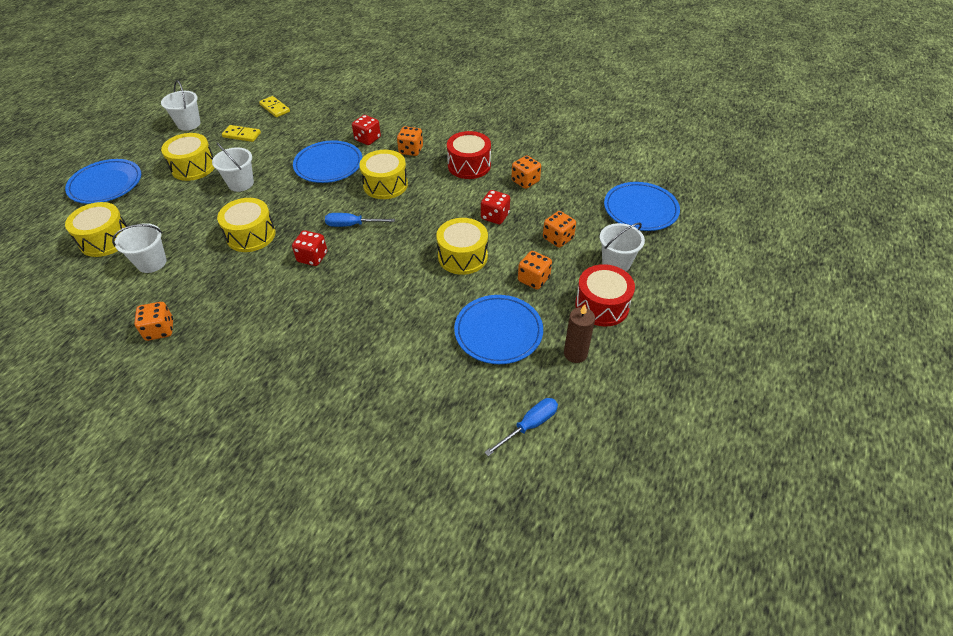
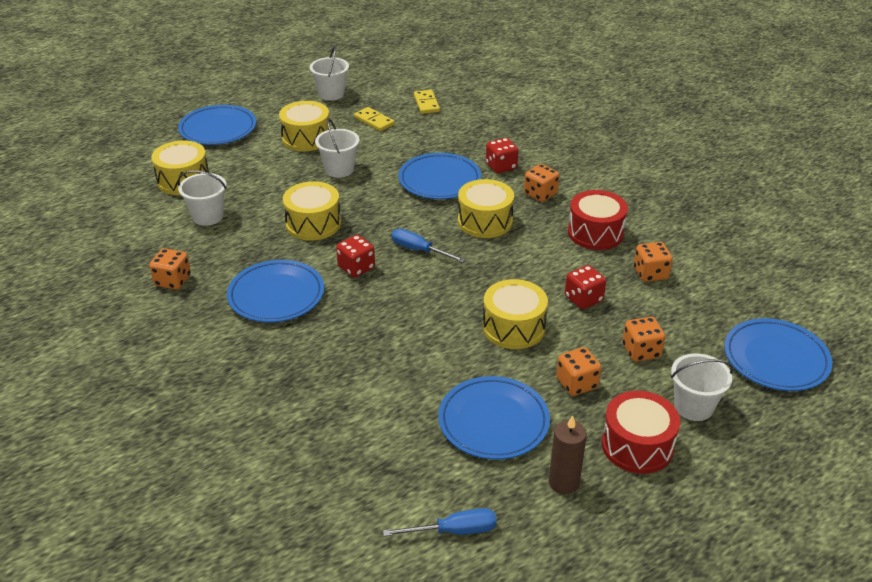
camera: 30 degrees right, 10 degrees down
none -> blue plate [227,260,324,322]

